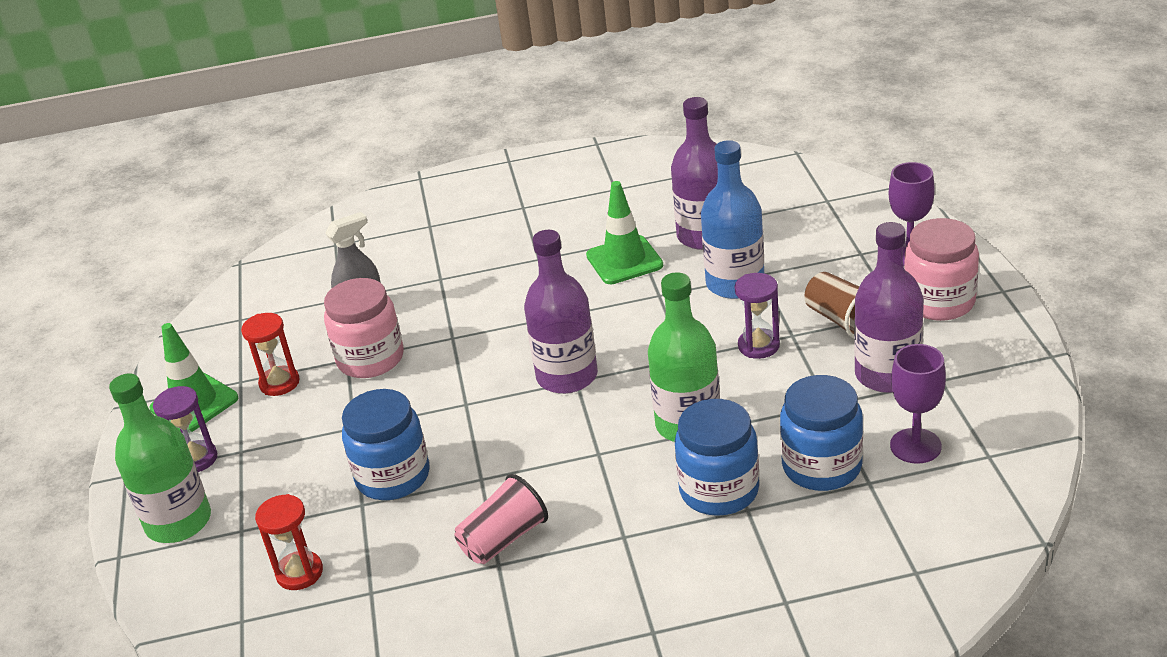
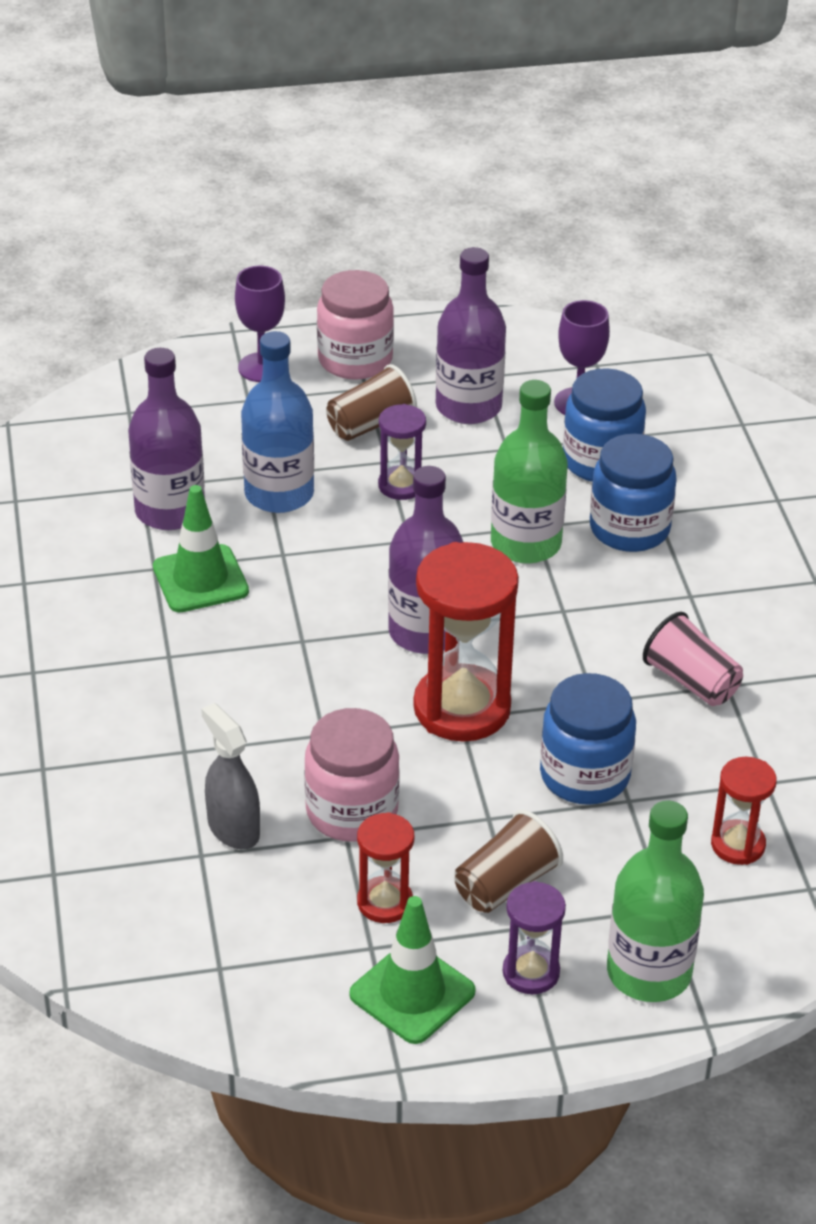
camera: 95 degrees left, 5 degrees up
none -> red hourglass [413,542,519,742]
none -> brown cup [455,810,563,913]

